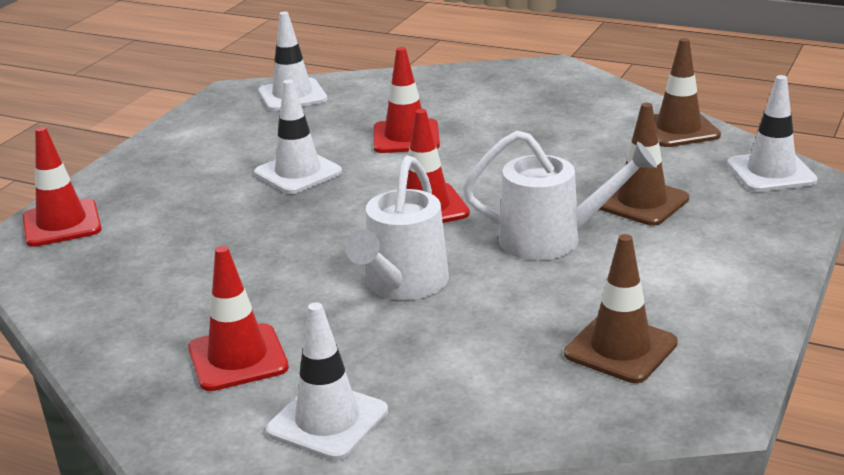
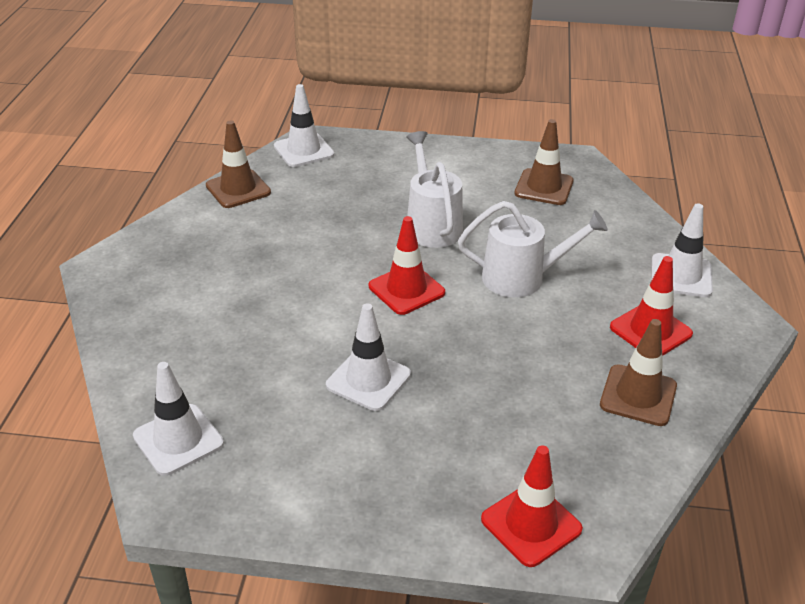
camera: 110 degrees left, 10 degrees up
red traffic cone [374,47,440,153] -> none
brown traffic cone [599,103,689,226] -> brown traffic cone moved to [600,319,677,426]

